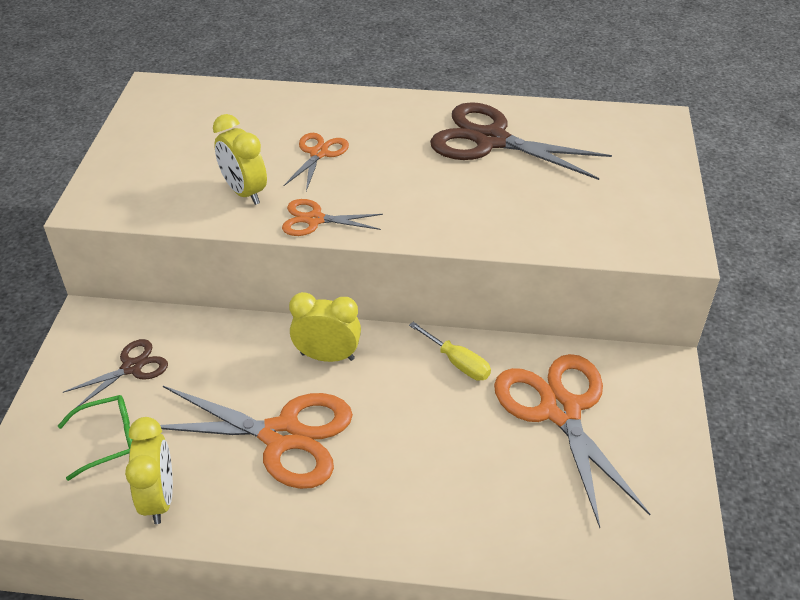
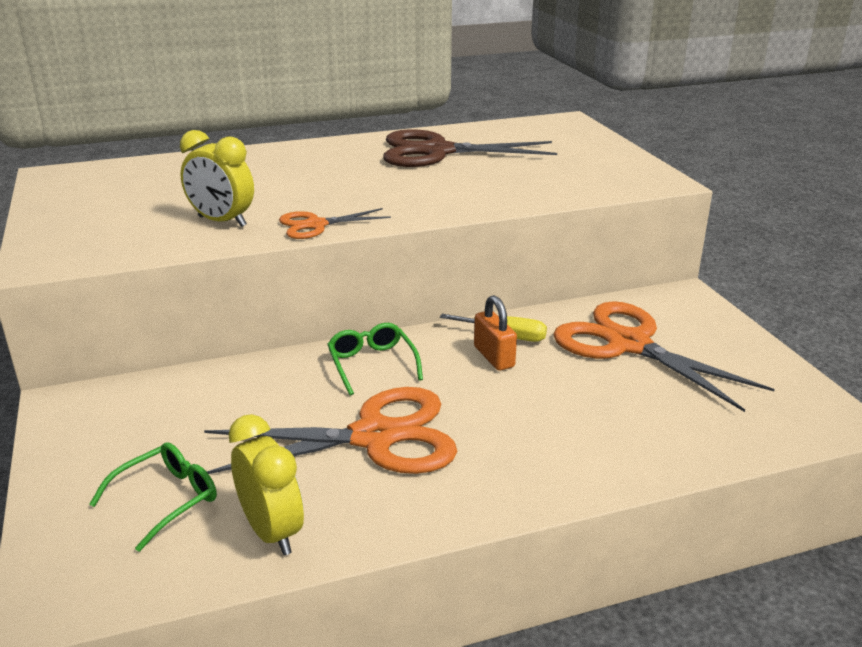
camera: 25 degrees left, 15 degrees down
brown scissors [63,339,168,407] -> none
orange scissors [284,133,349,191] -> none
yellow clock [289,292,361,362] -> green glasses [327,323,423,396]
none -> orange padlock [474,295,517,371]

